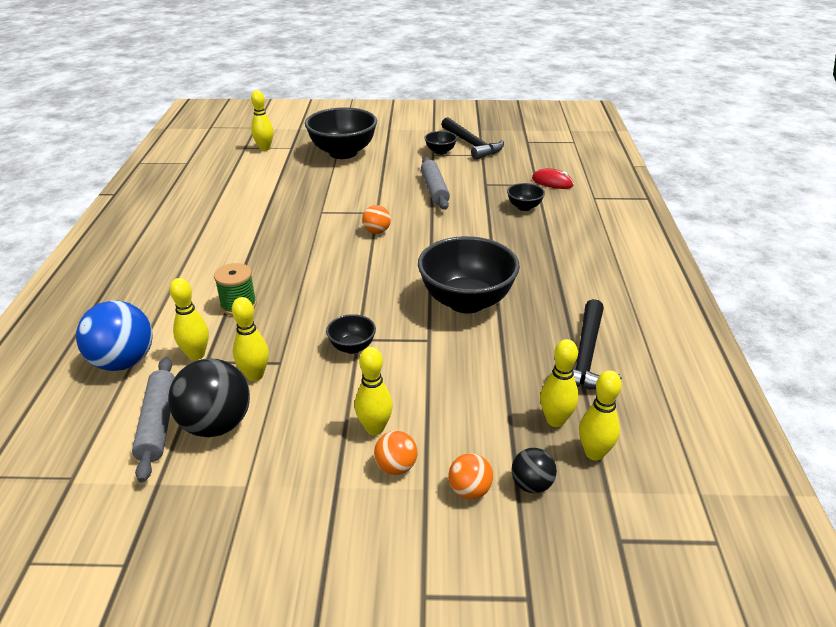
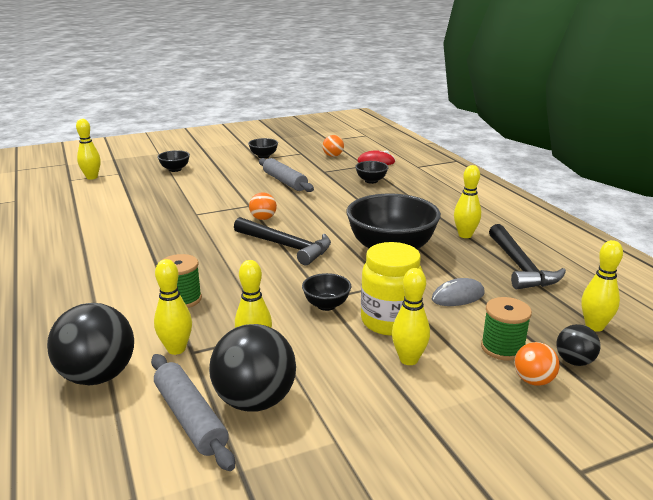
camera: 25 degrees left, 10 degrees down
blue ball [76,301,152,371] -> black ball [47,303,134,385]
black bowl [305,107,377,159] -> black bowl [157,150,190,172], size x0.46
orange ball [374,431,418,475] -> orange ball moved to [322,135,344,157]
black hammer [441,117,504,160] -> black hammer moved to [234,217,331,266]
yellow bowling pin [540,339,579,427] -> yellow bowling pin moved to [454,165,481,238]
none -> yellow jar [361,242,423,336]
none -> grey mouse [432,278,485,306]
none -> green spool [481,297,532,361]

